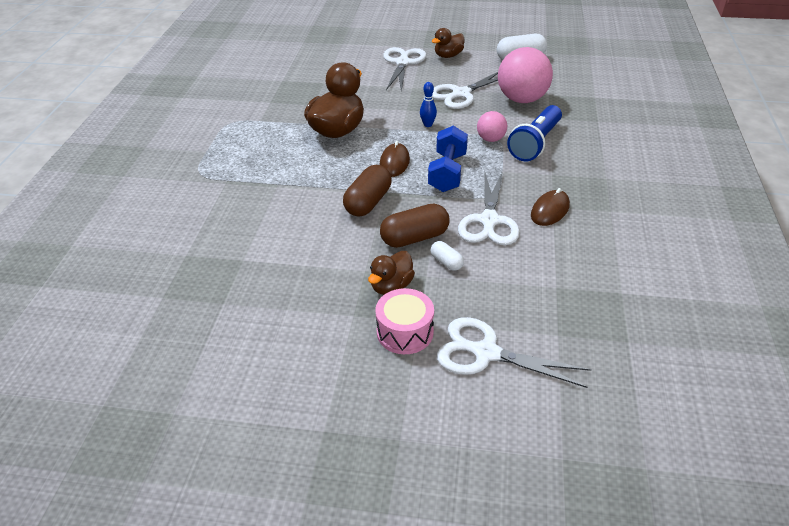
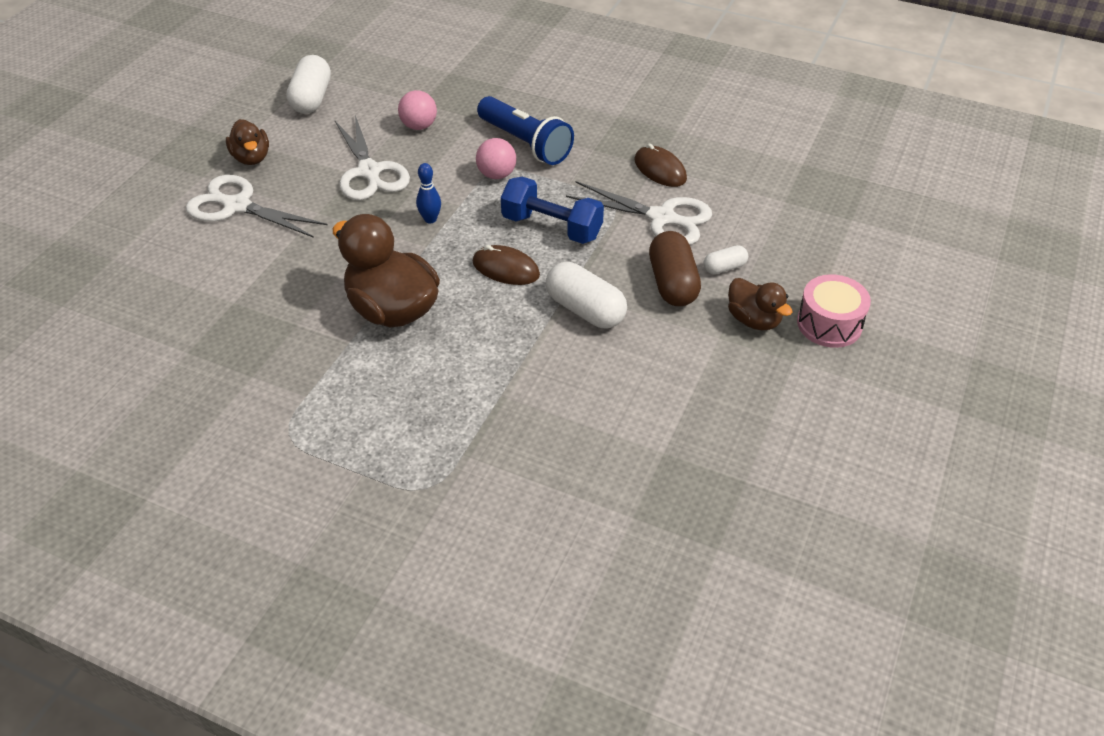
camera: 75 degrees left, 5 degrees up
brown capsule [343,165,392,217] -> white capsule [546,262,627,328]
white scissors [436,317,591,388] -> none
pink ball [498,47,553,103] -> pink ball [398,90,437,130], size x0.52

